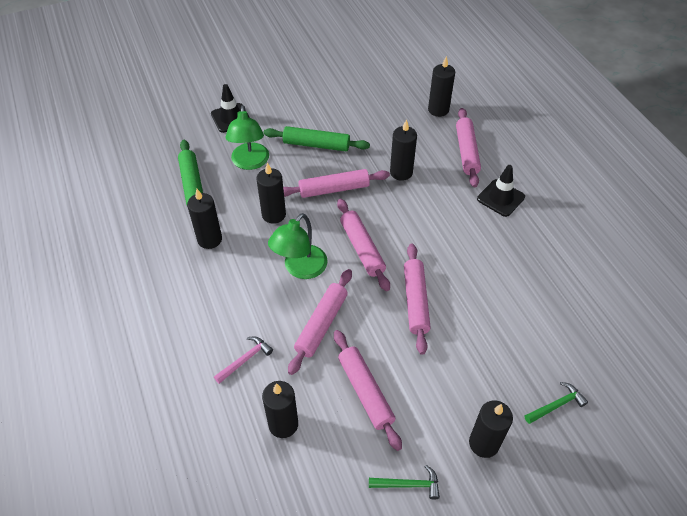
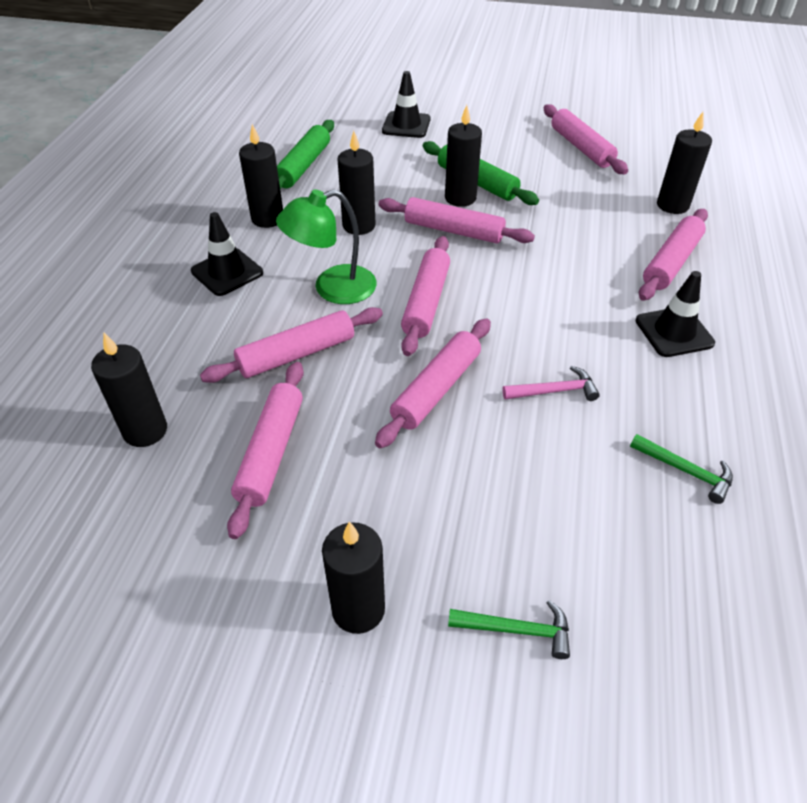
camera: 35 degrees right, 5 degrees down
pink hammer [214,336,273,384] -> pink hammer moved to [503,366,600,401]
green lamp [226,105,269,170] -> none
green hammer [369,465,440,500] -> green hammer moved to [630,434,733,504]
black candle [390,119,417,181] -> black candle moved to [445,105,482,207]
none -> black traffic cone [191,212,263,296]
none -> pink rolling pin [544,104,628,174]

